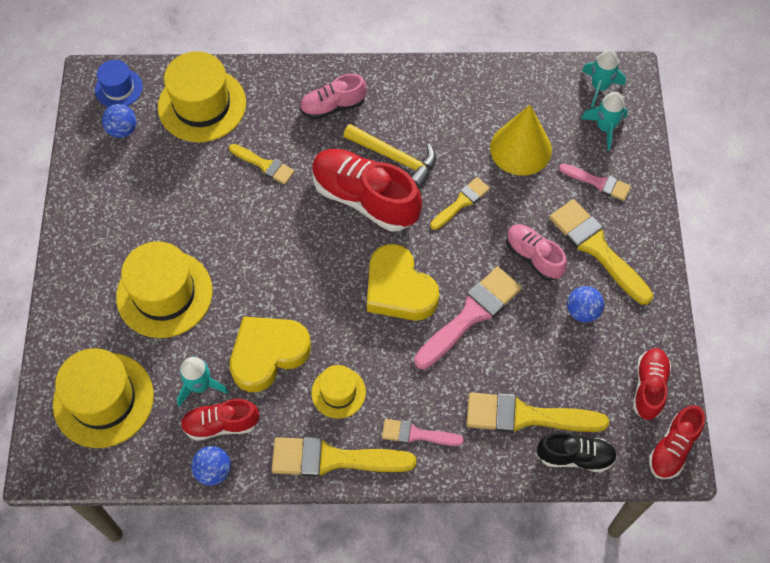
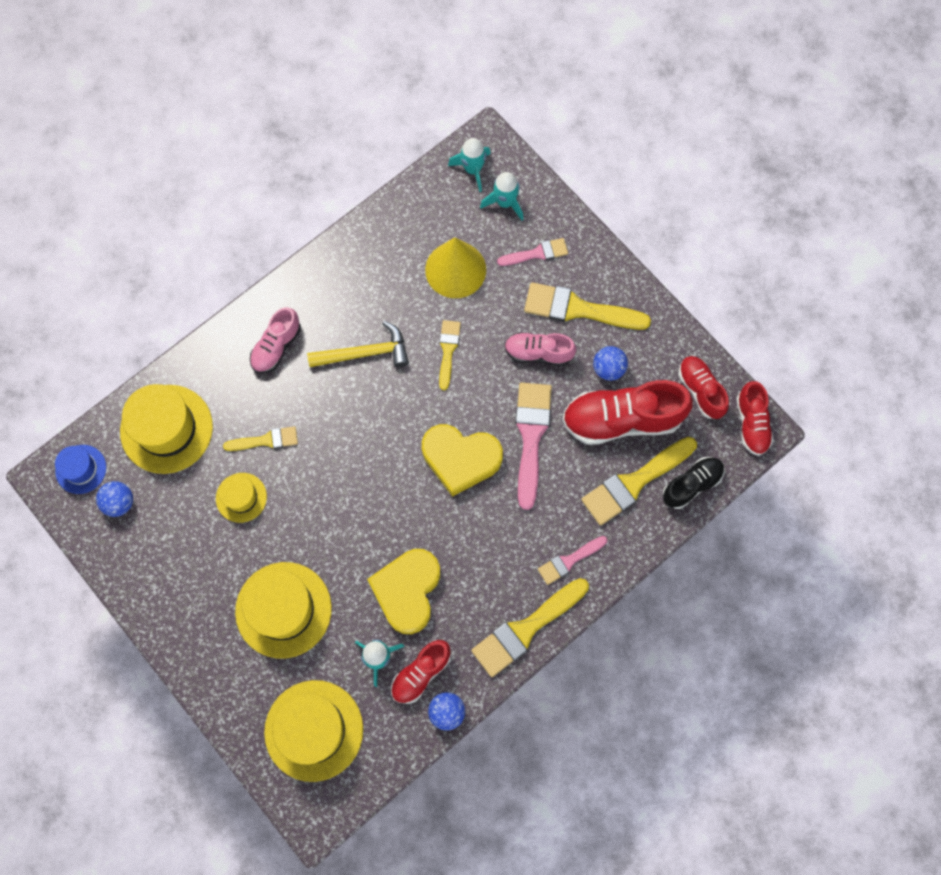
camera: 40 degrees left, 10 degrees up
yellow hat [311,365,366,419] -> yellow hat moved to [216,473,267,523]
red shoe [312,149,422,232] -> red shoe moved to [562,380,693,445]

